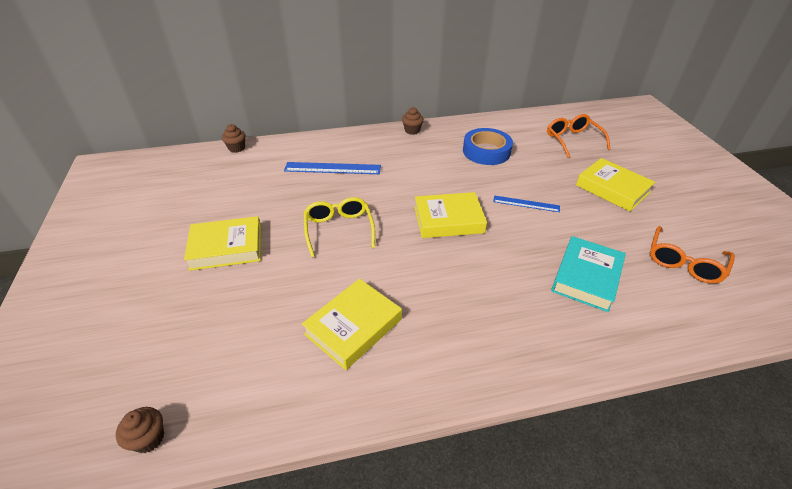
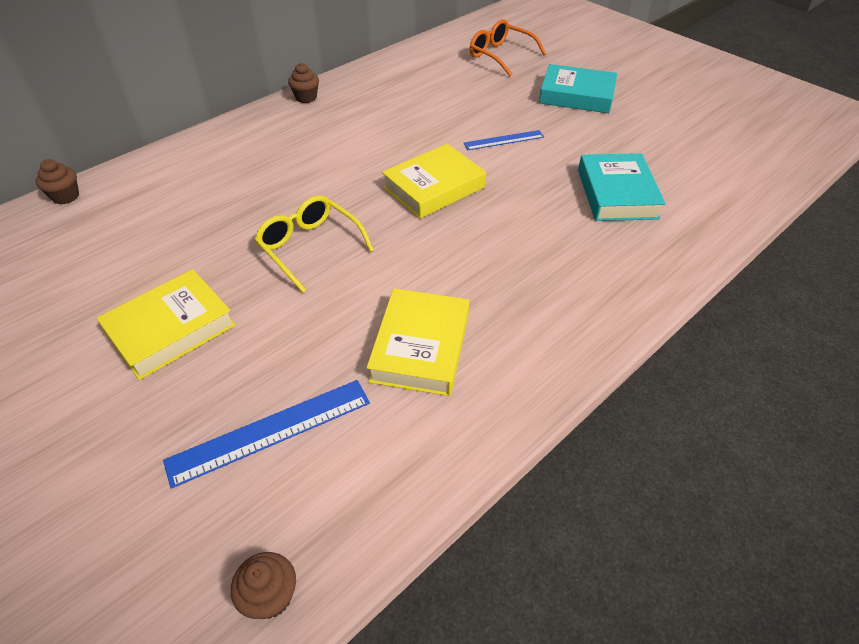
camera: 30 degrees left, 5 degrees up
blue ruler [284,162,381,174] -> blue ruler moved to [163,380,370,489]
blue tape [463,128,513,165] -> none
yellow book [576,158,655,212] -> turquoise book [539,64,617,113]
orange glasses [650,226,735,284] -> none

